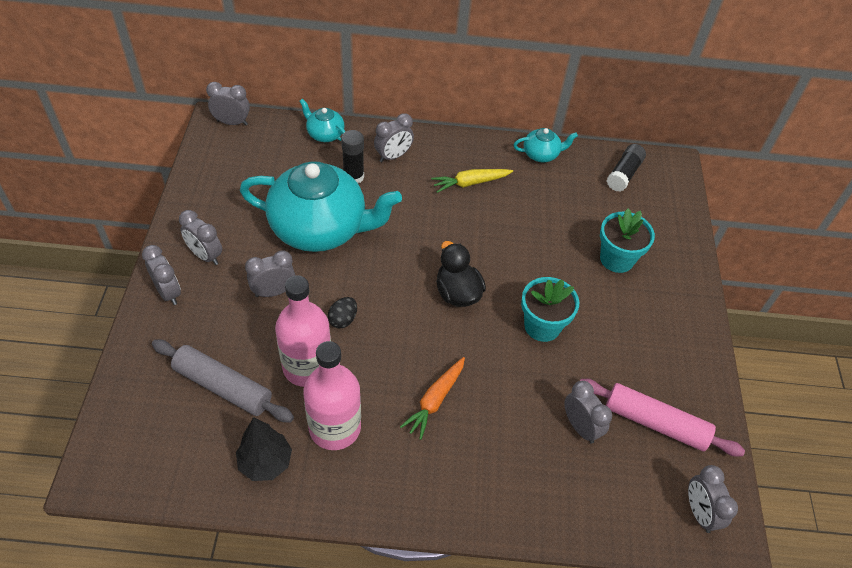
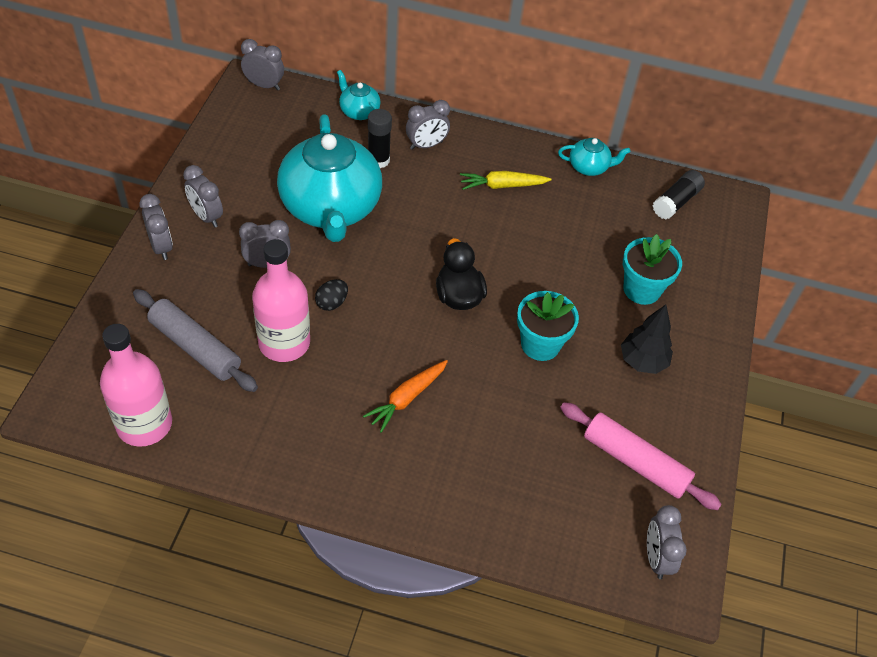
camera: 10 degrees right, 0 degrees up
black tree [236,417,292,481] -> black tree moved to [621,305,673,374]
turquoise teapot [240,161,402,252] -> turquoise teapot turned 60 degrees clockwise [277,114,382,242]
pink bottle [303,341,361,450] -> pink bottle moved to [100,324,172,447]
grey clock [564,381,612,443] -> none

